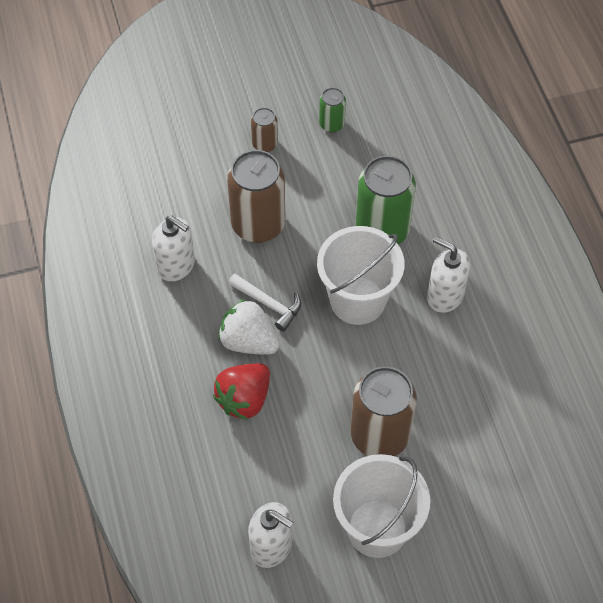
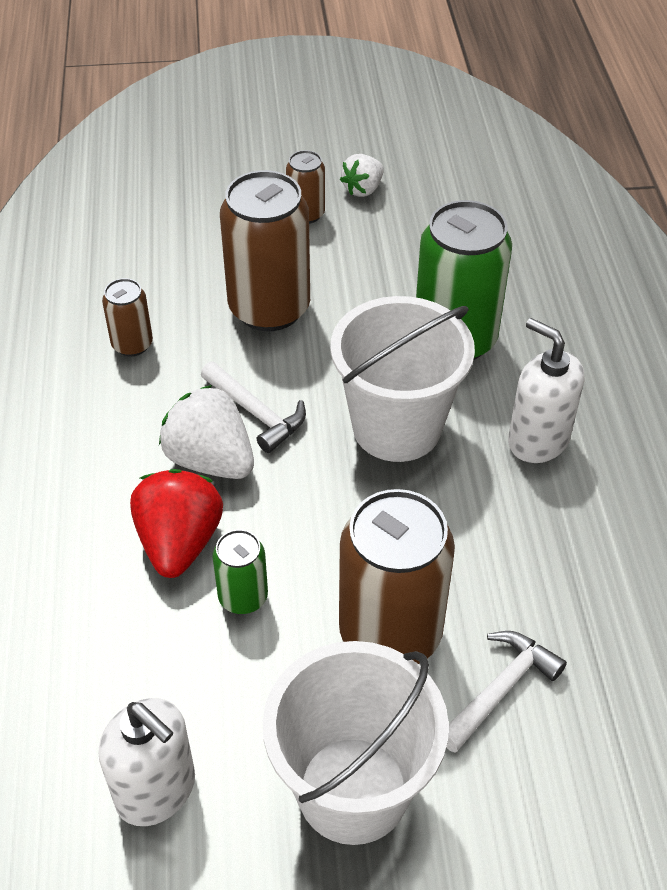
camera: 10 degrees right, 10 degrees down
white soap dispenser [152,216,195,282] -> brown can [102,278,153,356]
red strawberry [213,363,270,420] -> red strawberry turned 135 degrees clockwise [130,469,223,578]
green can [319,88,346,133] -> green can moved to [213,529,268,614]
none -> white strawberry [340,154,384,197]
none -> white hammer [446,631,567,753]

